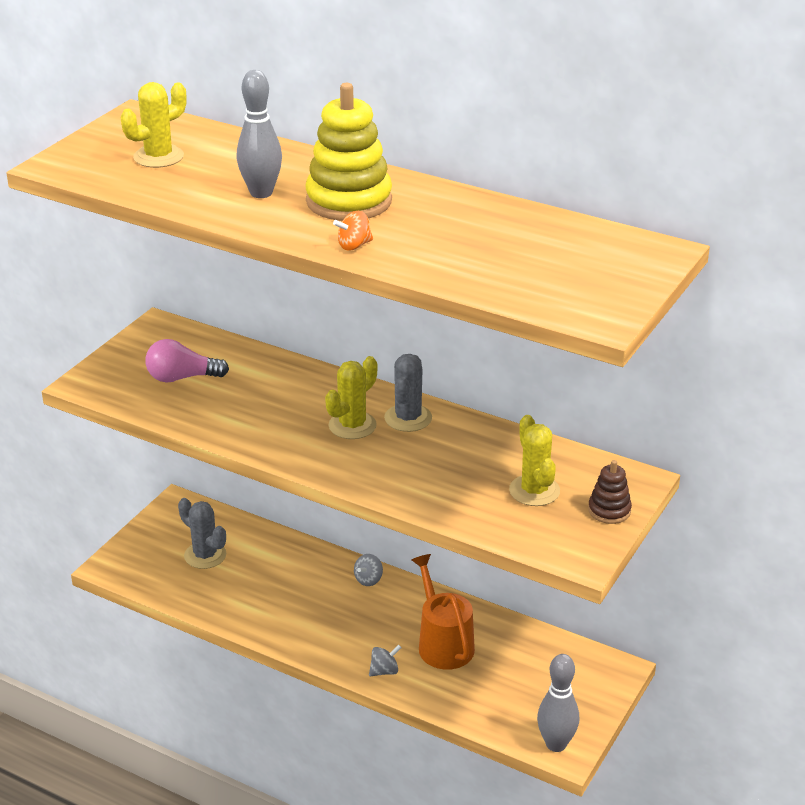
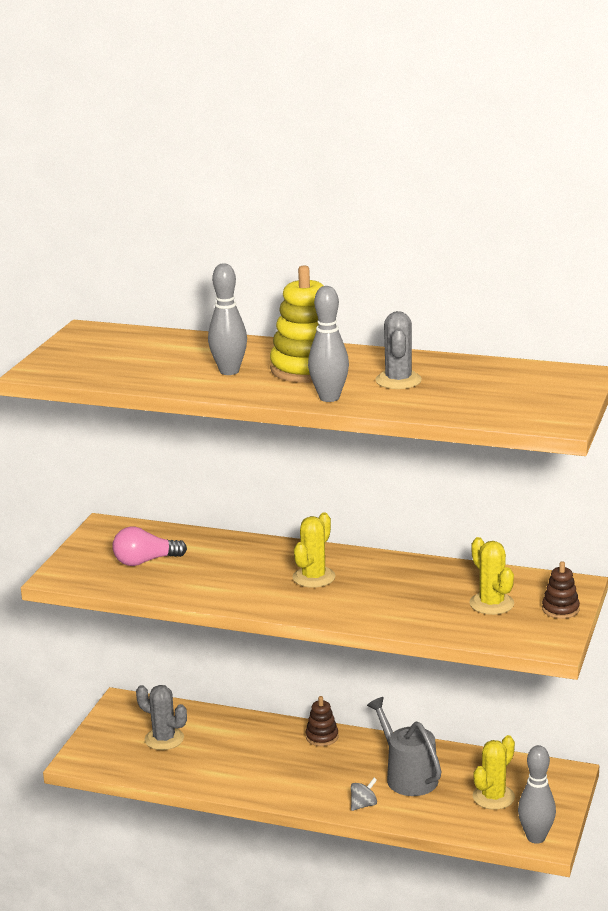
camera: 10 degrees left, 10 degrees down
yellow cactus [121,82,186,168] -> yellow cactus moved to [473,735,515,810]
orange spinning top [333,211,373,251] -> grey bowling pin [308,286,349,402]
grey spinning top [354,554,383,586] -> brown stacking toy [306,696,338,746]
grey cactus [384,354,432,432] -> grey cactus moved to [375,311,422,389]
orange watering can [412,554,475,670] -> grey watering can [367,697,442,796]

